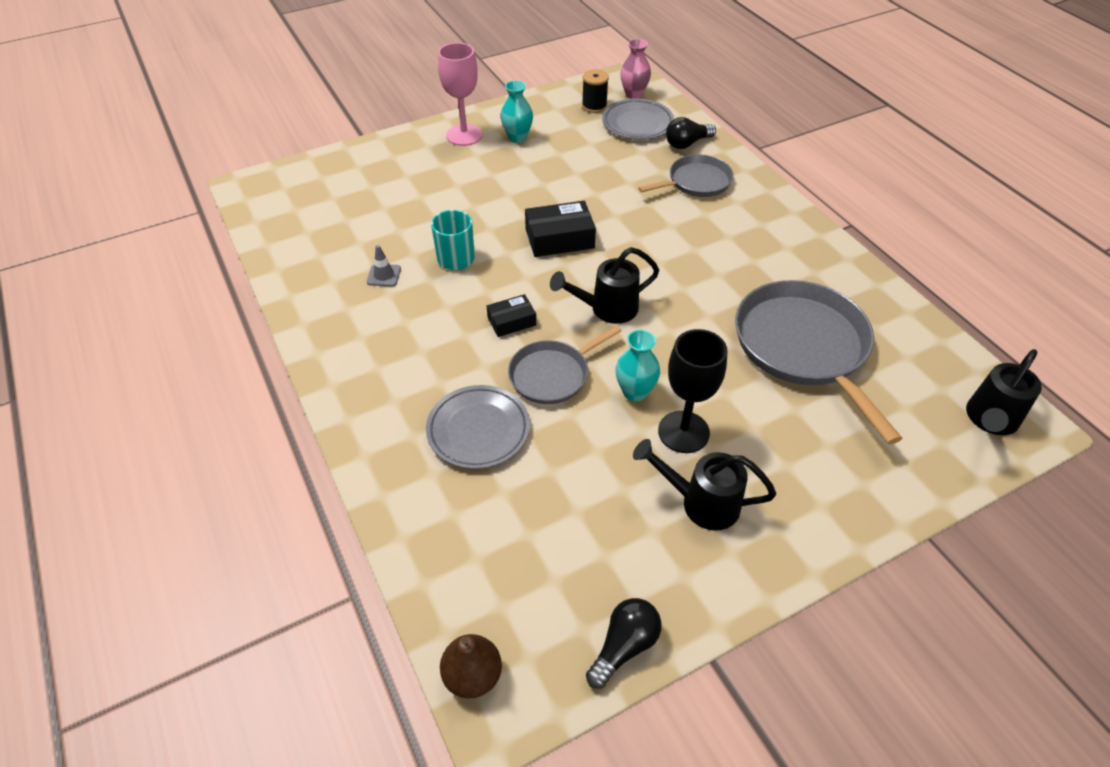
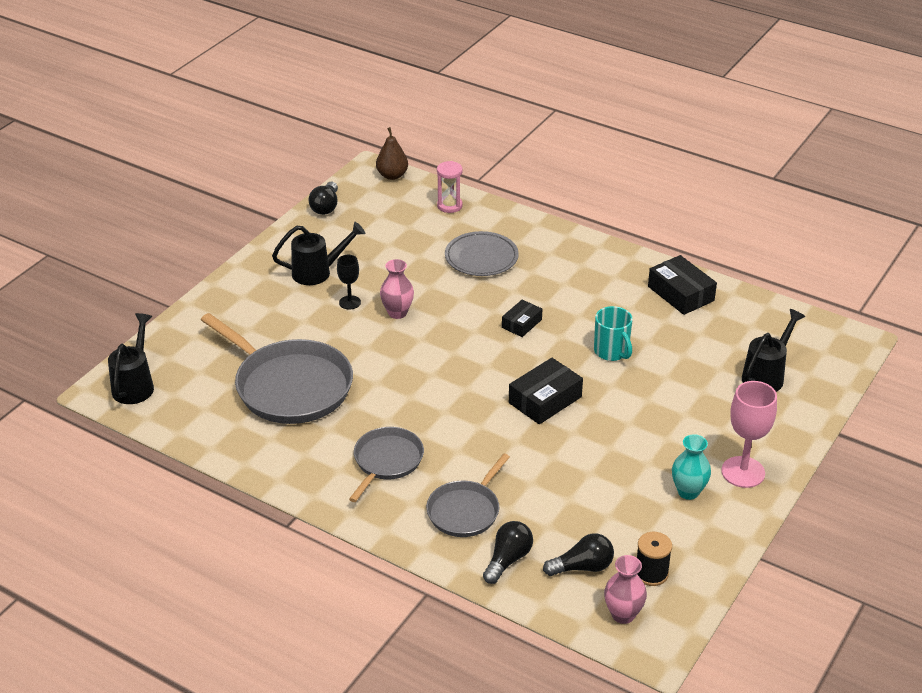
camera: 150 degrees right, 10 degrees down
grey traffic cone [367,245,401,287] -> none
grey pan [508,325,621,404] -> grey pan moved to [349,427,424,502]
black watering can [550,247,659,324] -> black watering can moved to [742,309,805,392]
grey plate [602,99,674,139] -> black light bulb [543,533,614,576]
turquoise vase [615,330,660,402] -> pink vase [380,259,414,319]
black goblet [658,329,727,453] -> black goblet [337,255,361,310], size x0.57
none -> pink hourglass [437,161,463,213]
none -> black box [648,255,717,315]

